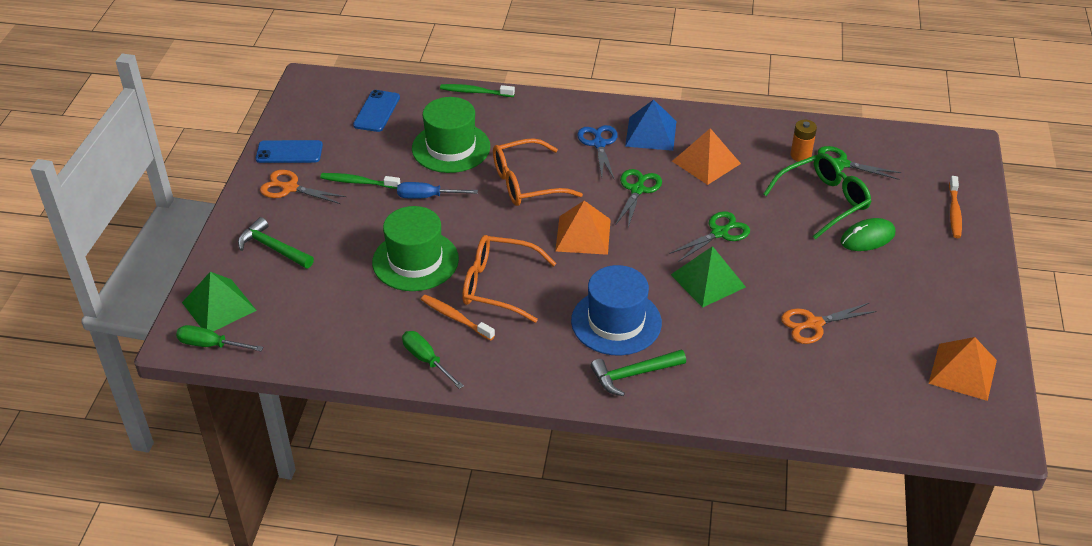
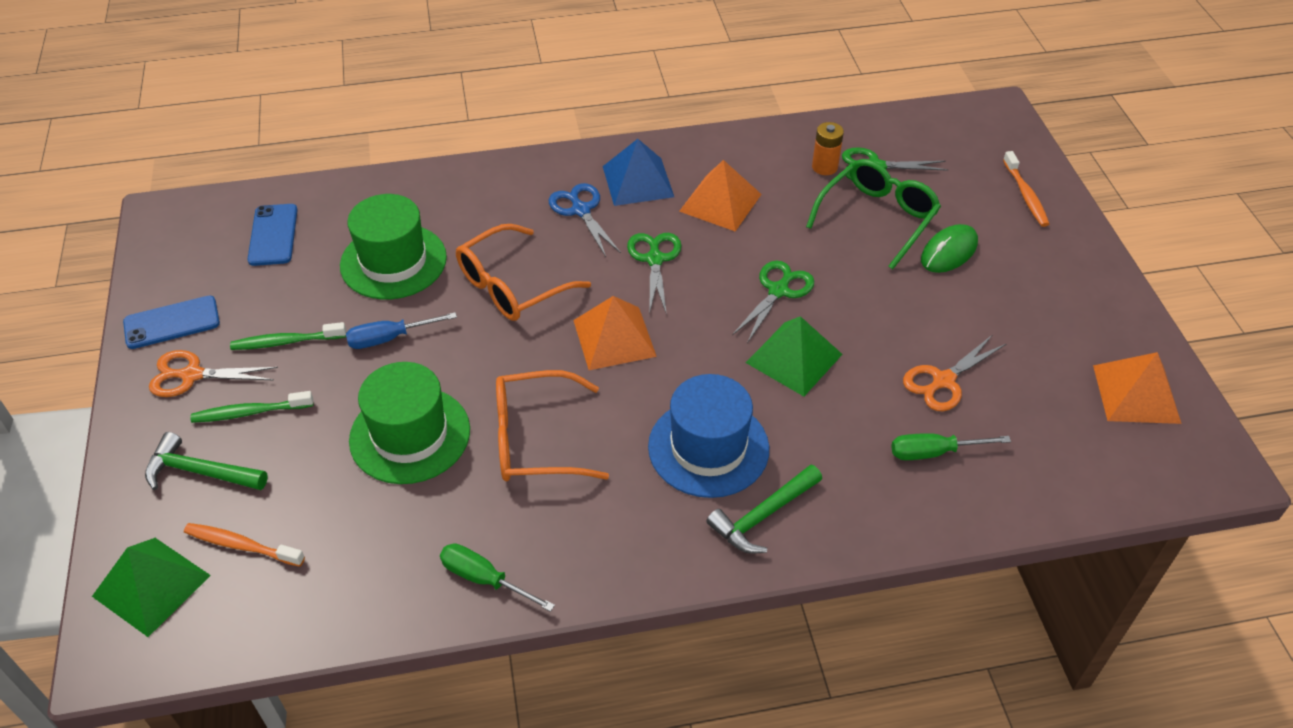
camera: 20 degrees left, 5 degrees up
green screwdriver [176,325,263,351] -> green screwdriver moved to [891,433,1011,460]
orange toothbrush [421,295,495,341] -> orange toothbrush moved to [184,523,305,567]
green toothbrush [440,84,515,97] -> green toothbrush moved to [190,391,313,423]

